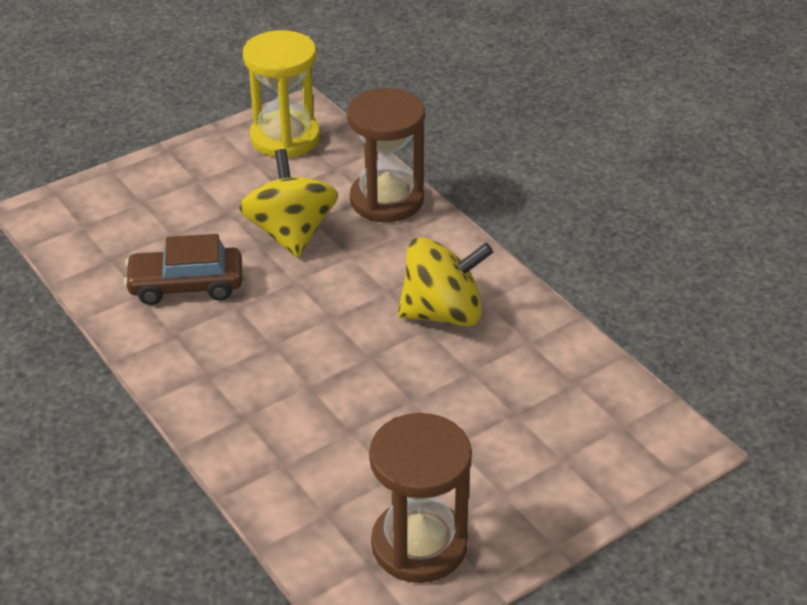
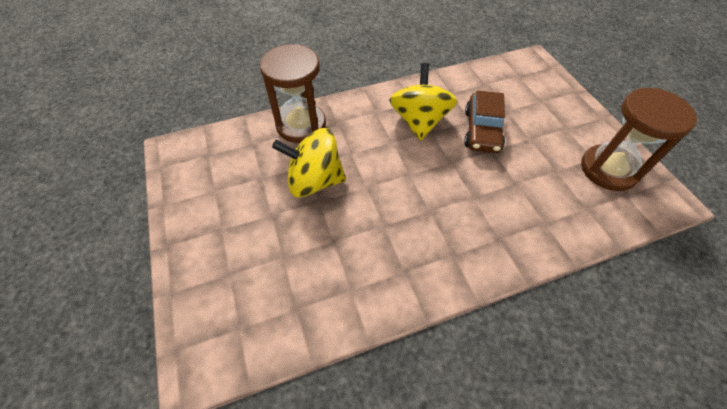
camera: 75 degrees left, 15 degrees up
brown car [124,234,242,305] -> brown car moved to [464,90,505,153]
yellow hourglass [243,30,320,158] -> none

